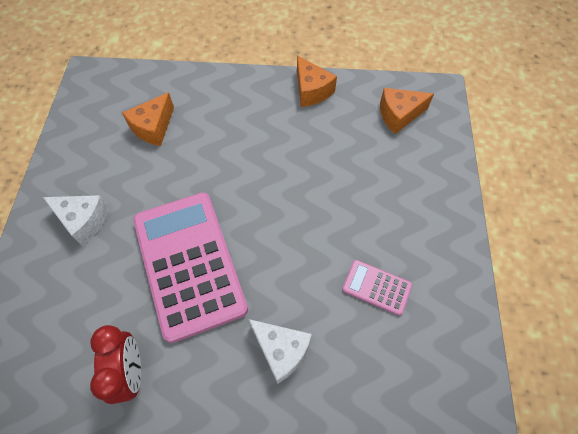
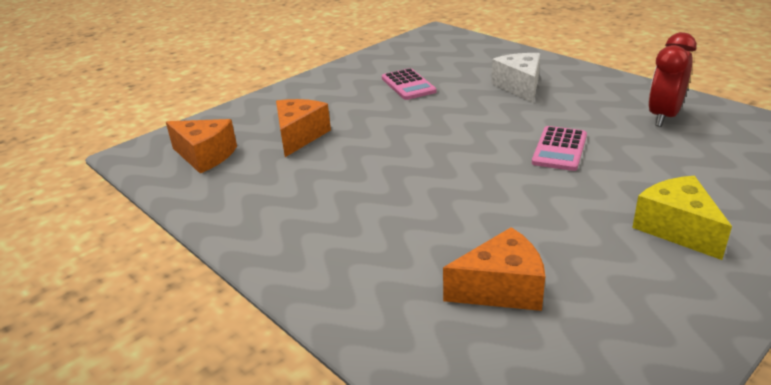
camera: 135 degrees left, 30 degrees down
white cheese [43,195,109,246] -> yellow cheese [632,176,732,260]
pink calculator [133,193,248,343] -> pink calculator [532,126,587,171], size x0.43
orange cheese [297,56,337,107] -> orange cheese moved to [276,99,331,157]

